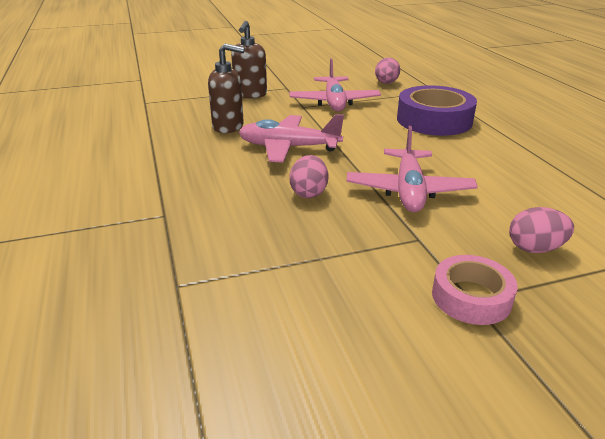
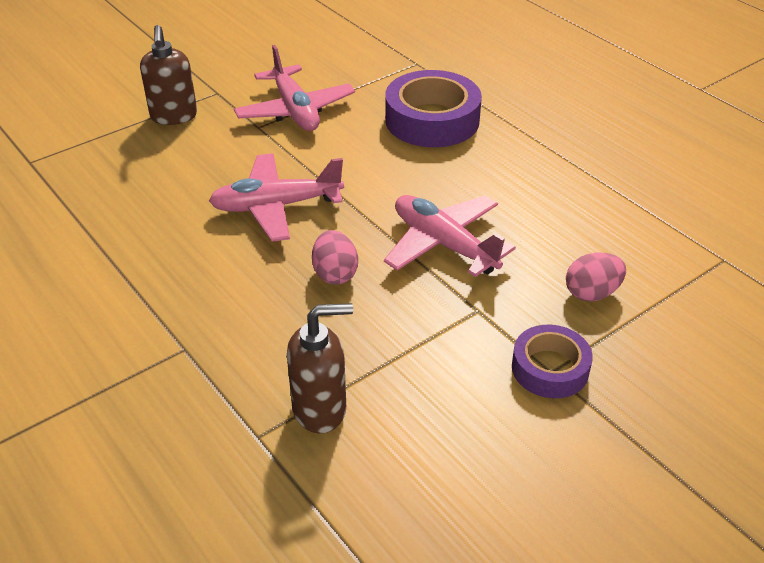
camera: 20 degrees left, 10 degrees up
brown soap dispenser [208,43,245,133] -> brown soap dispenser moved to [287,303,353,433]
pink plane [347,126,478,212] -> pink plane turned 150 degrees clockwise [384,195,516,277]
pink egg [375,58,400,84] -> none
pink tape [432,255,518,325] -> purple tape [512,325,593,398]

